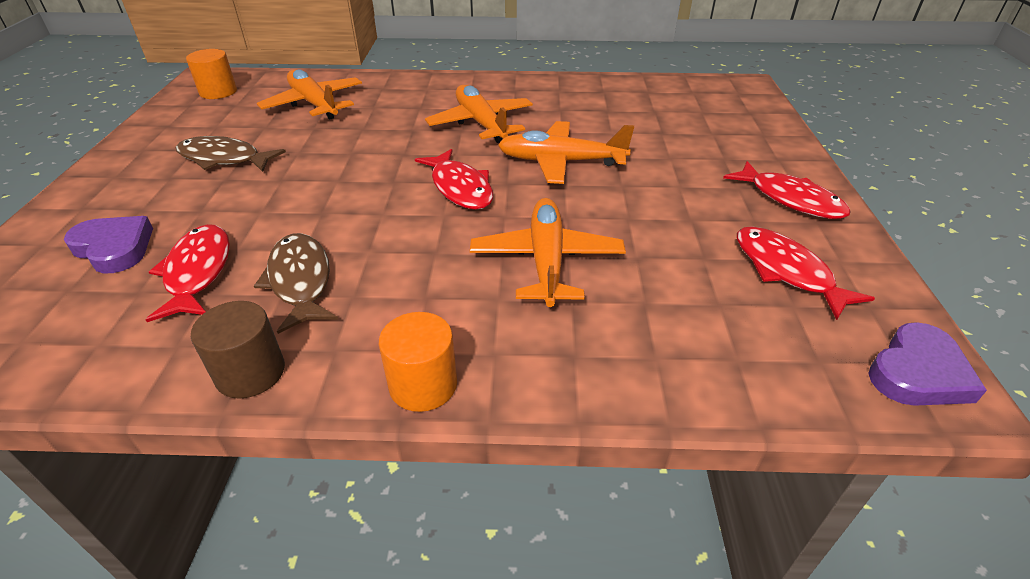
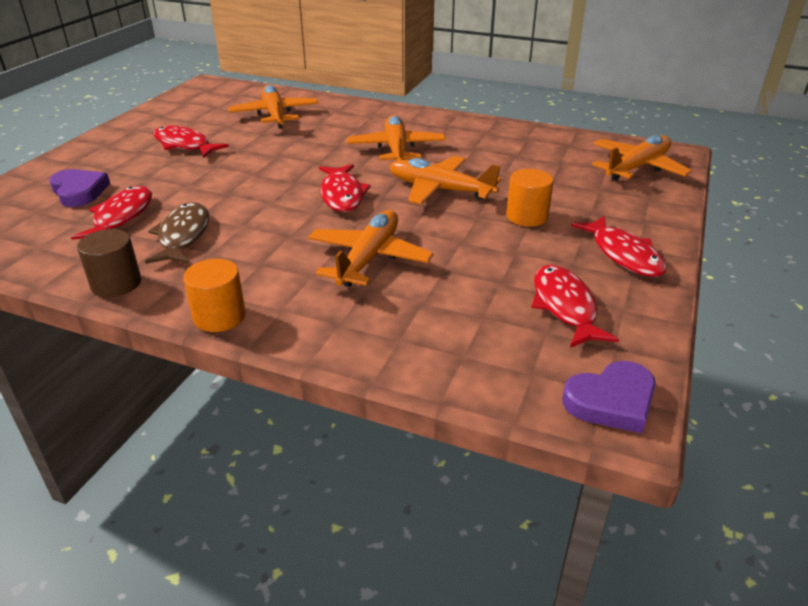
camera: 20 degrees right, 5 degrees down
brown fish [176,136,286,172] -> red fish [153,125,229,158]
orange cylinder [186,49,237,99] -> orange cylinder moved to [506,169,554,227]
none -> orange plane [592,135,692,181]

